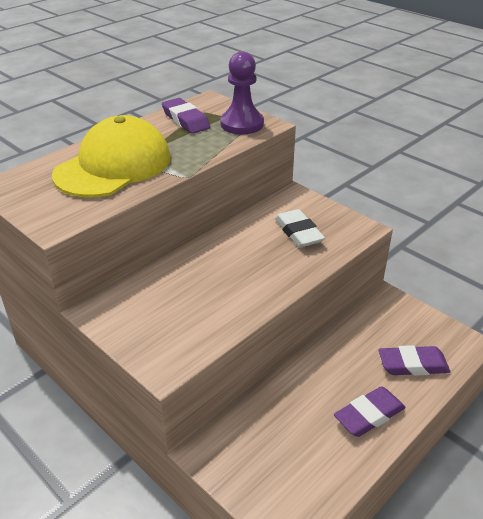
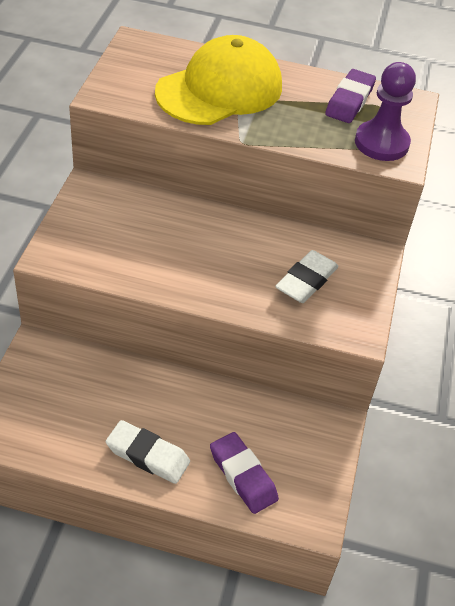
camera: 55 degrees right, 10 degrees up
yellow cap [52,115,171,198] -> yellow cap turned 45 degrees counterclockwise [155,35,282,125]
purple eraser [334,386,406,437] -> white eraser [106,420,190,484]

